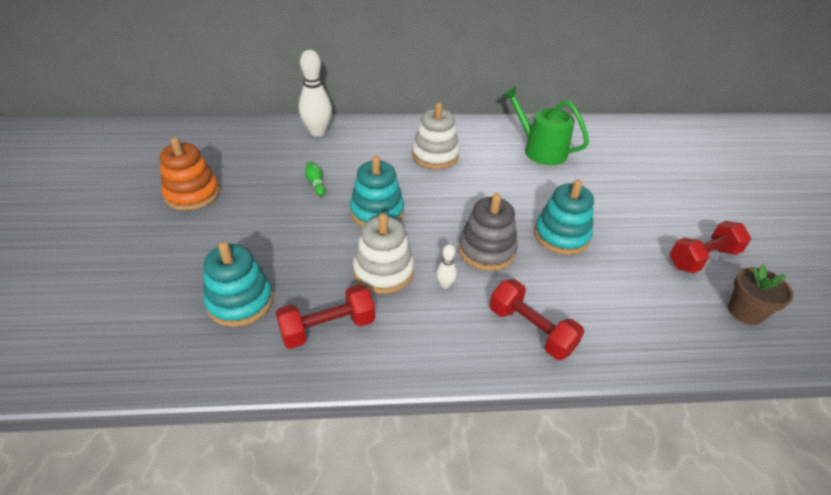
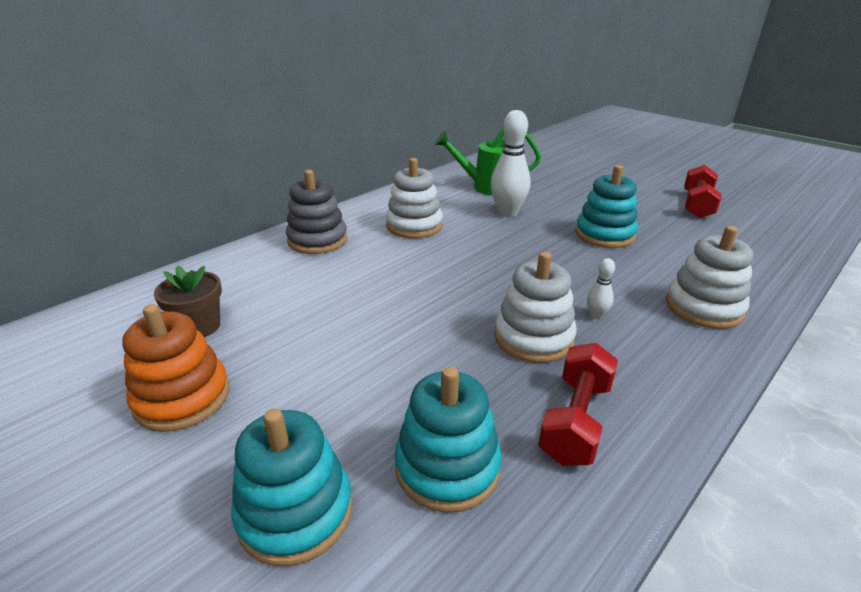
camera: 40 degrees left, 10 degrees down
white bowling pin [299,50,332,137] -> white bowling pin moved to [491,110,531,217]
green bowling pin [305,161,326,196] -> none
turquoise stacking toy [350,156,404,227] -> turquoise stacking toy moved to [231,409,353,566]
grey stacking toy [459,193,518,271] -> grey stacking toy moved to [286,170,347,254]
red dumbbell [489,279,584,360] -> white stacking toy [666,226,753,329]
brown flower pot [728,264,793,325] -> brown flower pot moved to [154,265,222,337]

